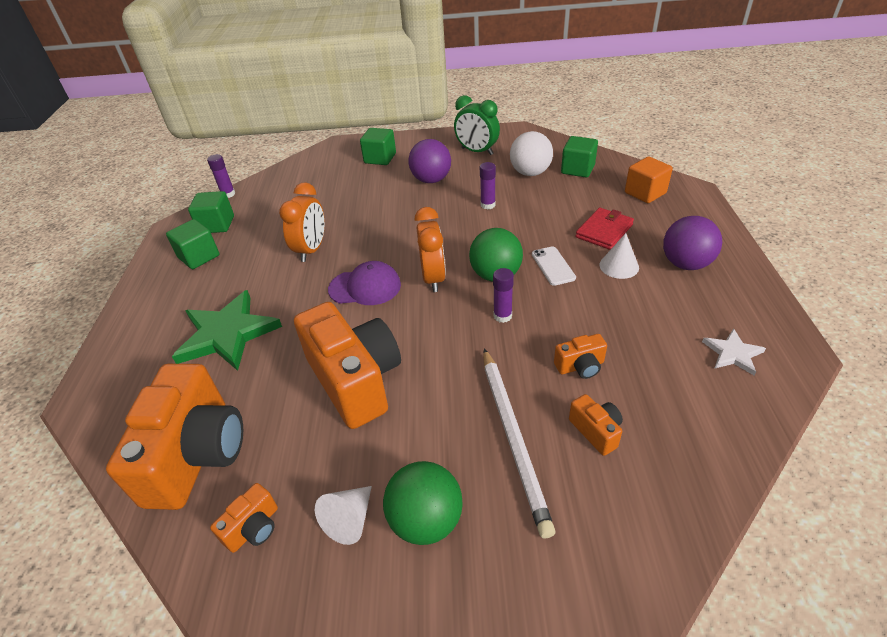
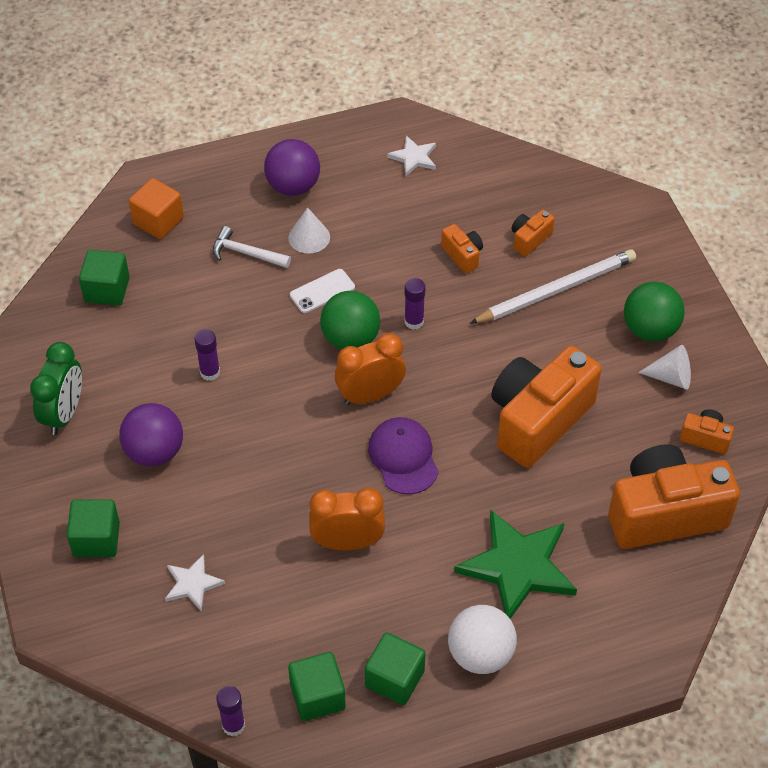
camera: 110 degrees left, 10 degrees up
white ball [510,131,553,176] -> white ball moved to [448,605,517,674]
red wallet [576,208,634,250] -> white hammer [213,226,291,268]
none -> white star [165,554,225,612]

